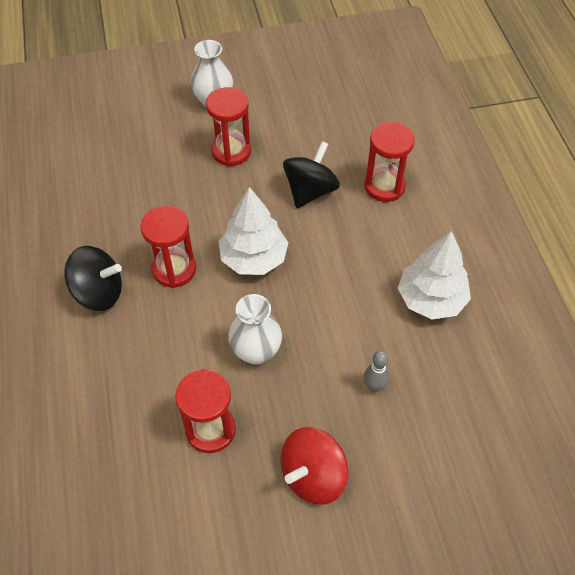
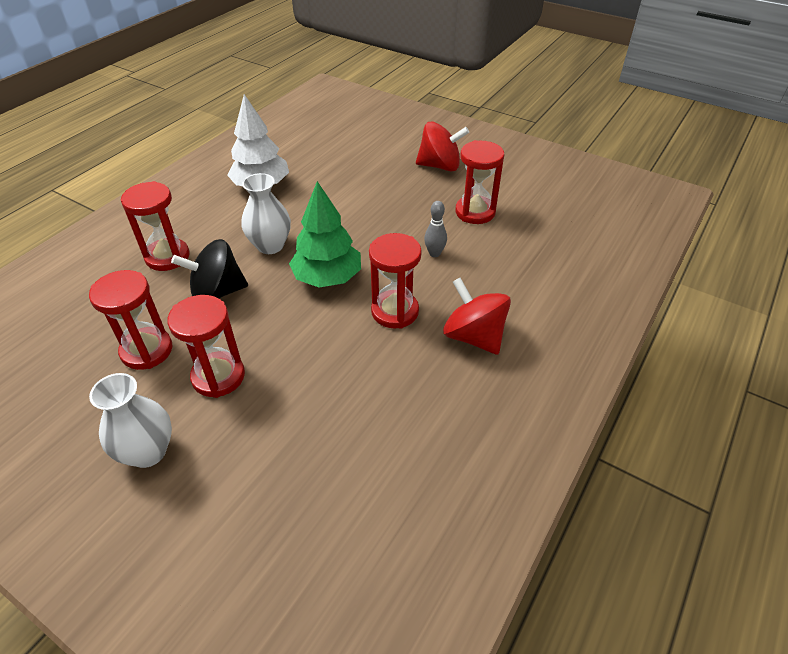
camera: 135 degrees left, 10 degrees down
black spinning top [64,246,122,311] -> red spinning top [443,278,511,355]
white tree [219,187,289,275] -> green tree [289,181,361,287]
white vase [228,294,282,365] -> white vase moved to [241,173,291,254]
grey bowling pin [364,351,389,393] -> grey bowling pin moved to [424,201,447,257]
none -> red hourglass [89,270,172,370]

